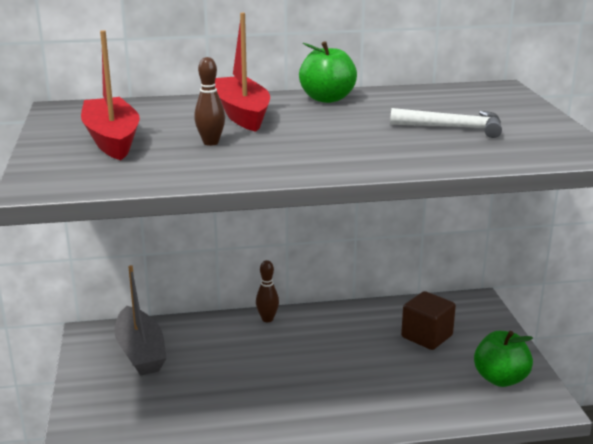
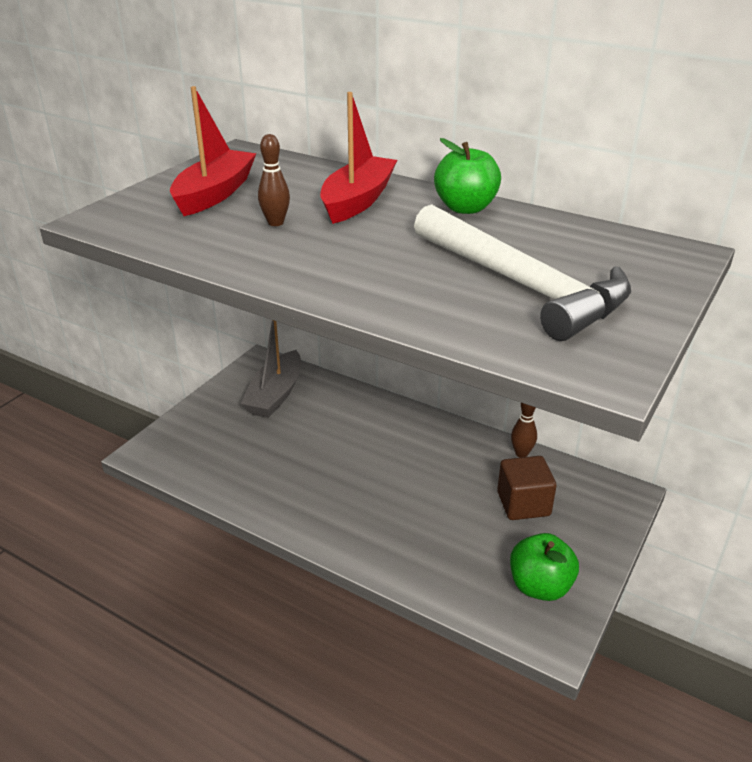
camera: 40 degrees right, 10 degrees up
brown bowling pin [256,260,279,322] -> brown bowling pin moved to [511,403,537,458]
white hammer [390,108,502,138] -> white hammer [414,204,631,341], size x1.85

